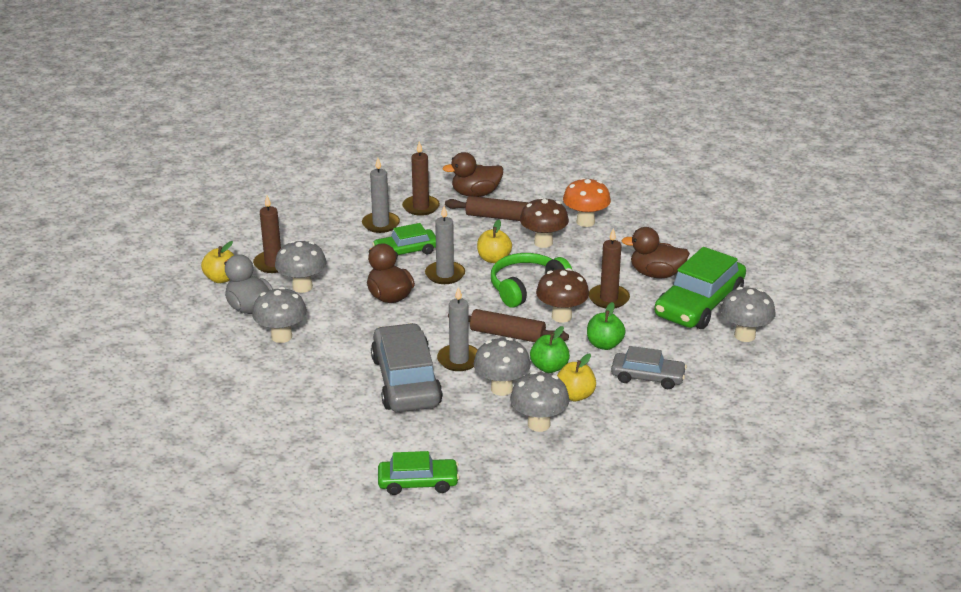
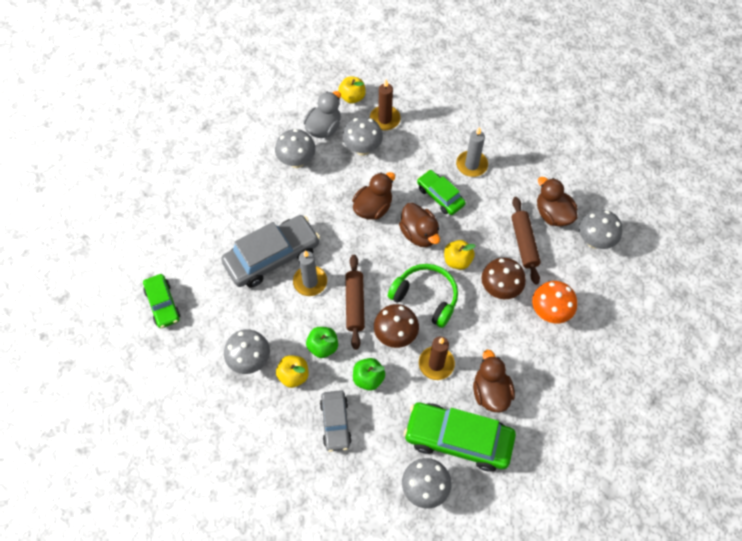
camera: 70 degrees right, 30 degrees up
brown candle [402,141,440,216] -> none
grey candle [425,206,465,284] -> brown duck [399,203,440,247]
grey mushroom [474,337,531,396] -> grey mushroom moved to [579,209,622,249]

